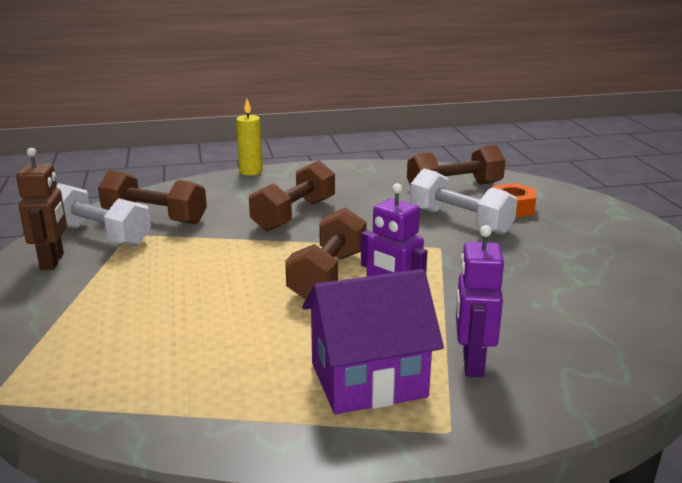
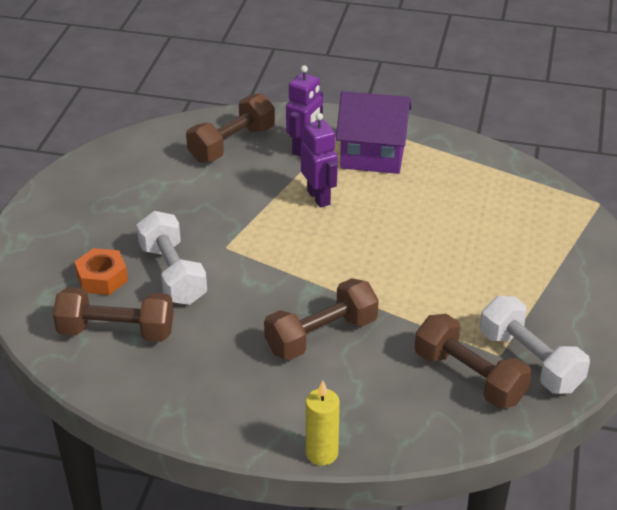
camera: 155 degrees left, 15 degrees up
brown robot [16,148,67,270] -> none
brown dumbbell [285,207,367,300] -> brown dumbbell moved to [186,94,275,163]

